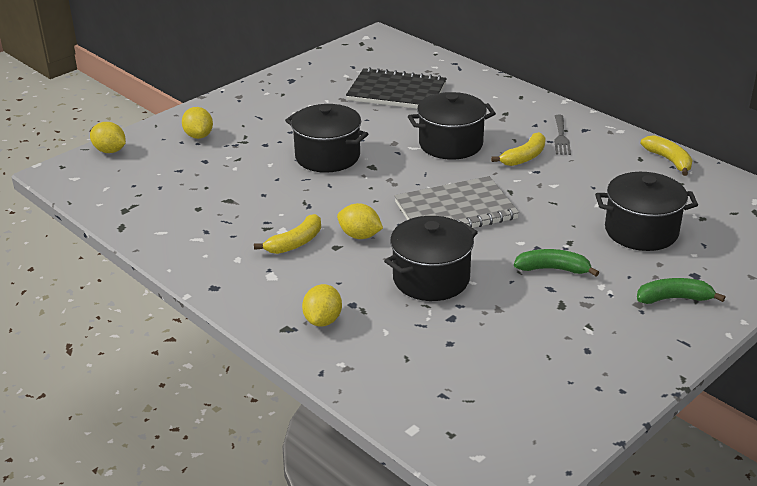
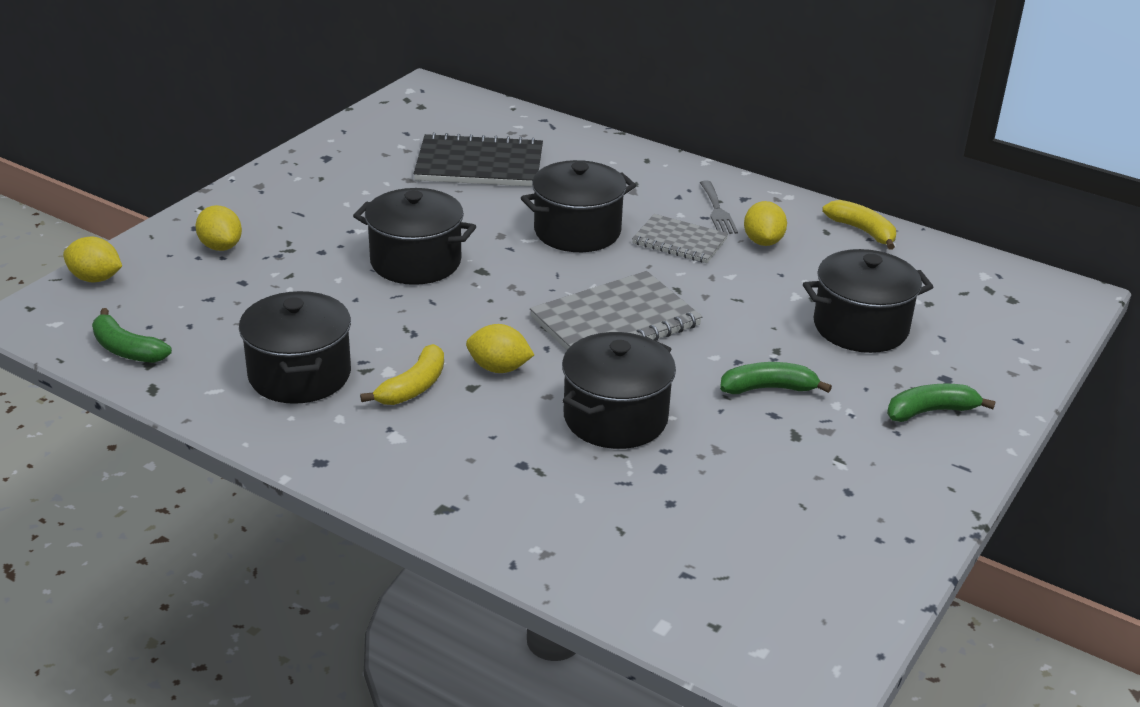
camera: 15 degrees left, 0 degrees up
yellow lemon [302,284,342,327] -> yellow lemon moved to [744,201,787,246]
yellow banana [491,132,546,166] -> grey notebook [632,214,728,263]
none -> green banana [92,308,172,363]
none -> black pot [239,291,351,404]

